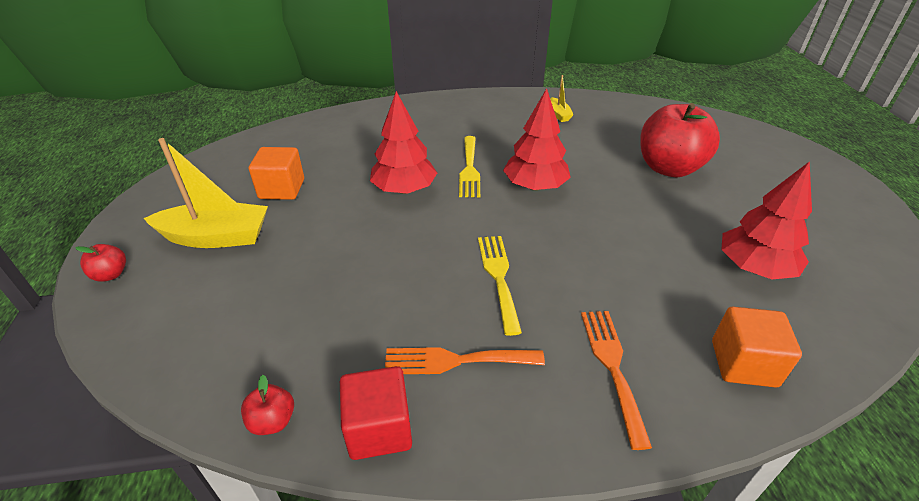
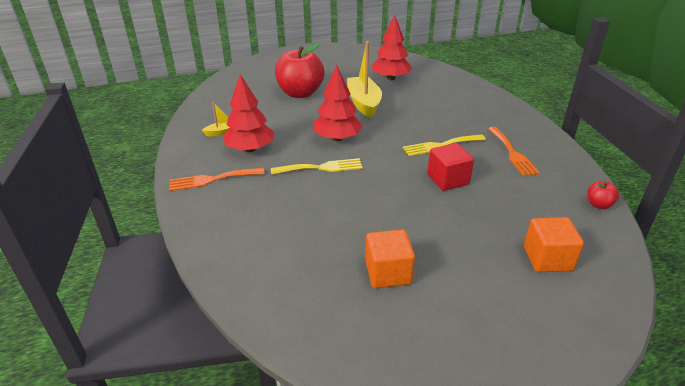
camera: 100 degrees left, 5 degrees down
red apple [75,244,126,282] -> none
yellow boat [143,138,268,248] -> yellow boat moved to [347,41,382,118]
red cube [340,366,412,460] -> red cube moved to [427,143,474,191]
red tree [370,91,437,194] -> red tree moved to [222,74,274,152]
orange fork [581,311,652,450] -> orange fork moved to [169,168,265,191]
orange cube [712,307,802,388] -> orange cube moved to [524,217,584,272]

